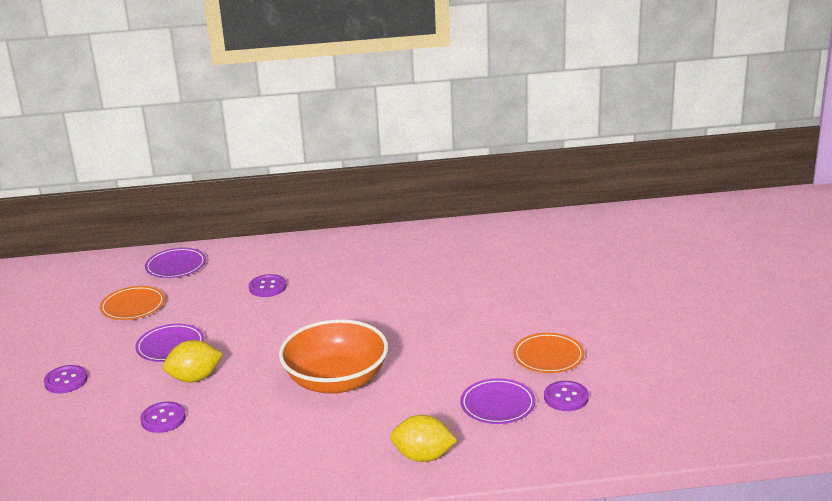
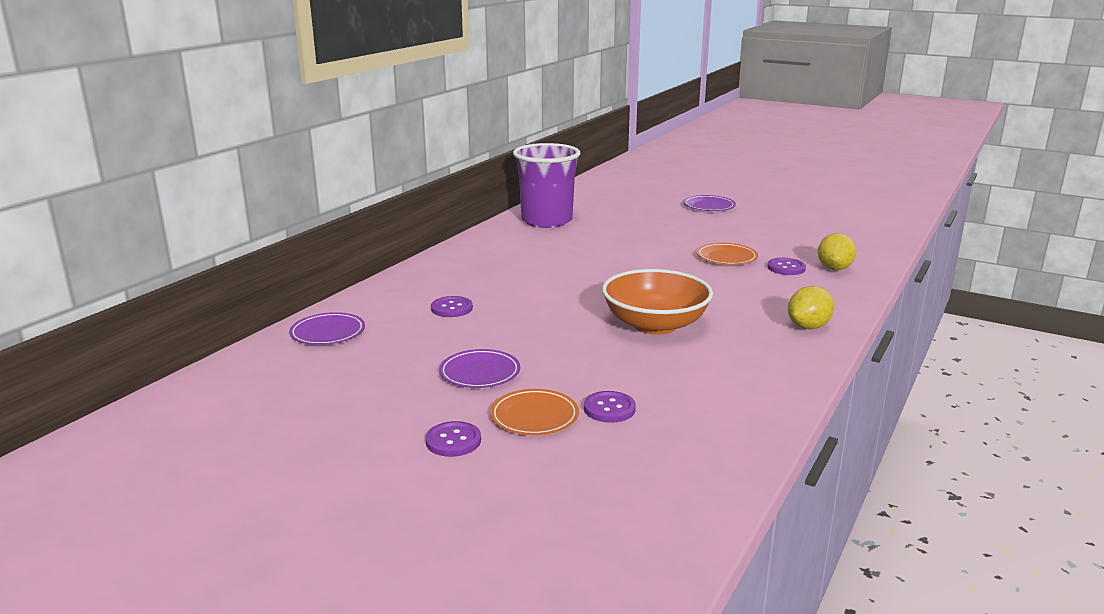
camera: 55 degrees left, 5 degrees down
orange plate [100,286,165,320] -> orange plate moved to [490,389,579,435]
yellow lemon [163,340,223,382] -> yellow lemon moved to [818,233,856,270]
purple plate [460,378,535,424] -> purple plate moved to [683,195,736,211]
none -> purple cup [513,143,581,228]

